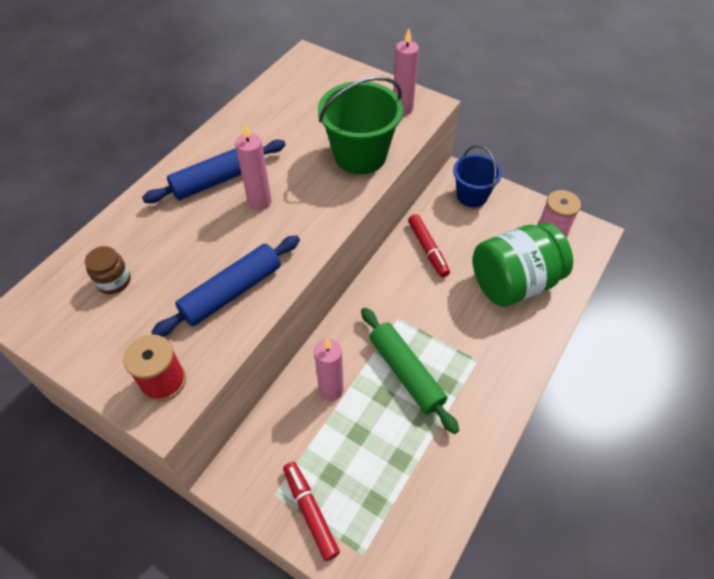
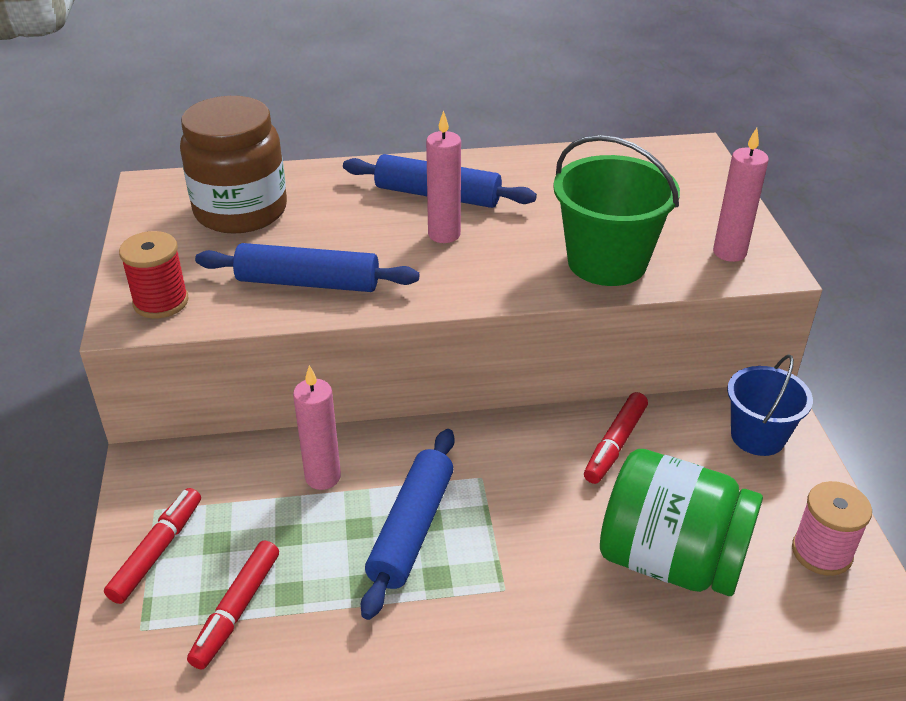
camera: 50 degrees right, 15 degrees down
brown jar [85,246,131,294] -> brown jar [180,96,287,234], size x2.28
green rolling pin [361,308,459,434] -> blue rolling pin [361,429,455,620]
none -> red marker [187,541,279,669]

